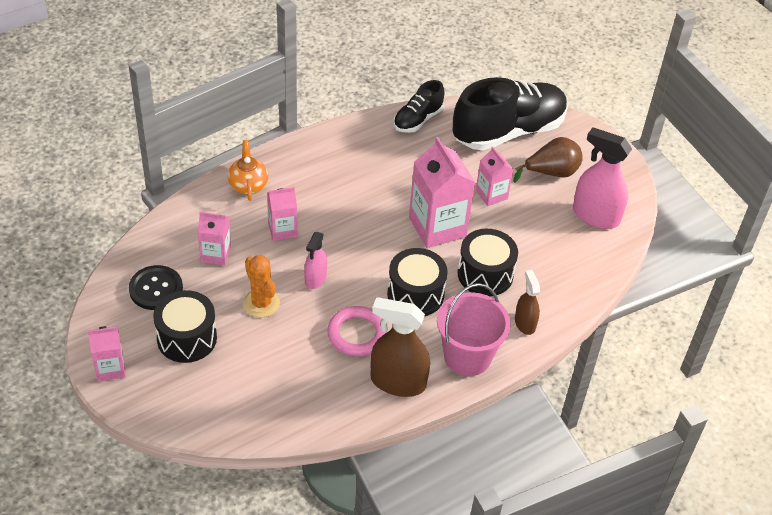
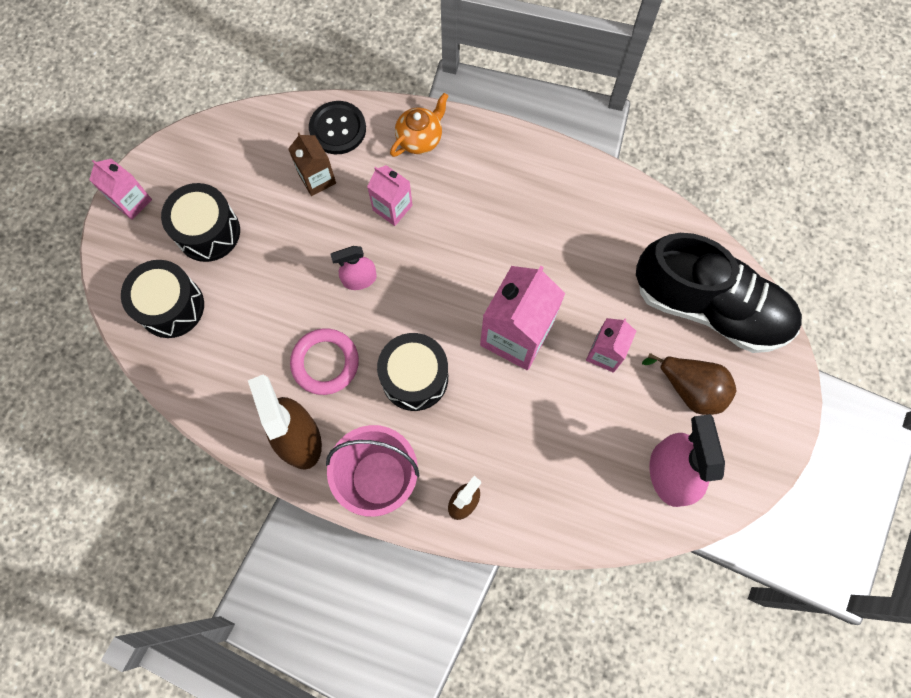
camera: 55 degrees right, 25 degrees up
black button [129,265,183,310] -> black button moved to [309,101,366,154]
pink carton [197,212,231,265] -> brown carton [288,132,336,196]
orange cactus [243,255,280,317] -> none
black shoe [393,80,445,133] -> none
black drum [458,229,518,296] -> black drum moved to [121,260,204,338]

